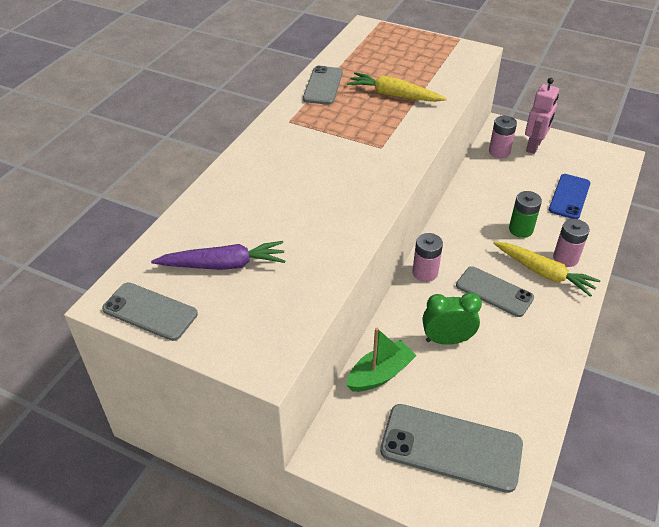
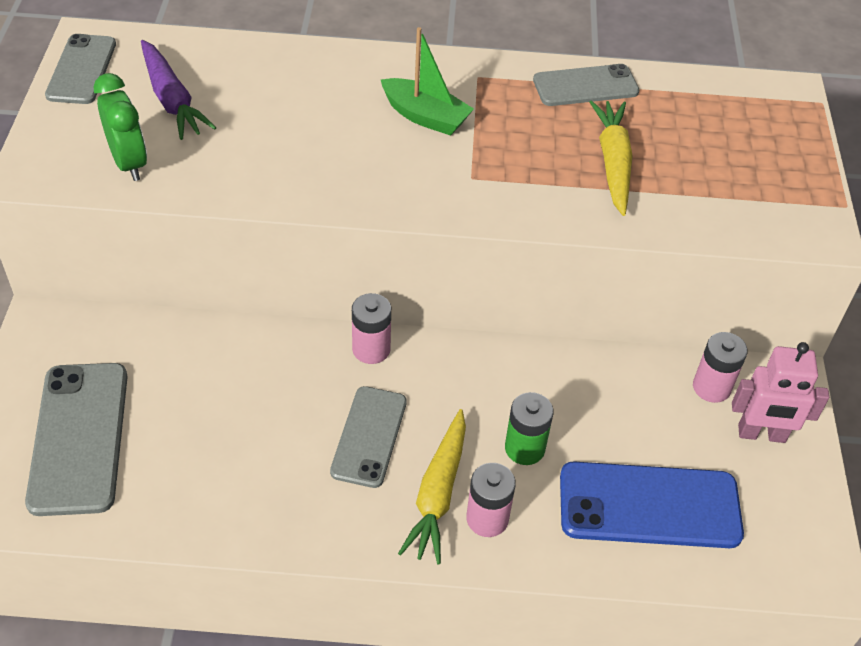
camera: 65 degrees right, 5 degrees up
green boat [346,328,416,392] -> green boat moved to [381,27,474,136]
green clock [422,293,482,345] -> green clock moved to [93,73,147,181]
blue phone [549,174,590,219] -> blue phone [560,462,744,548], size x1.53

